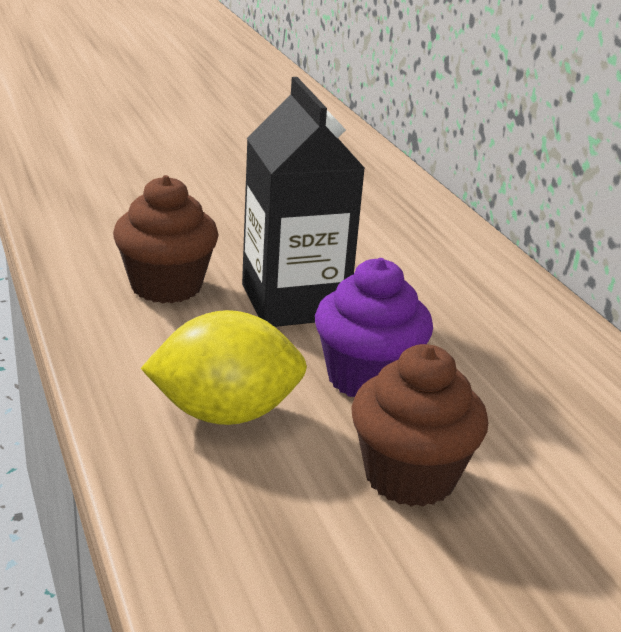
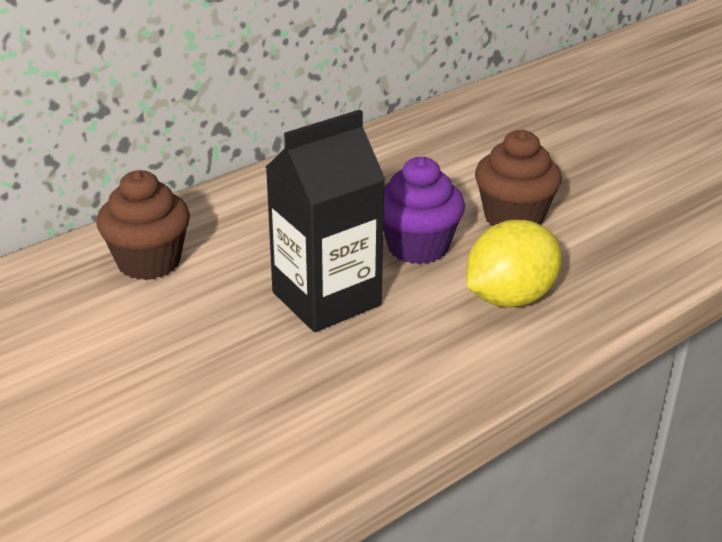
camera: 105 degrees left, 5 degrees up
brown cupcake [113,175,219,303] -> brown cupcake moved to [96,170,190,280]
yellow lemon [140,310,307,425] -> yellow lemon turned 75 degrees clockwise [466,220,562,307]

